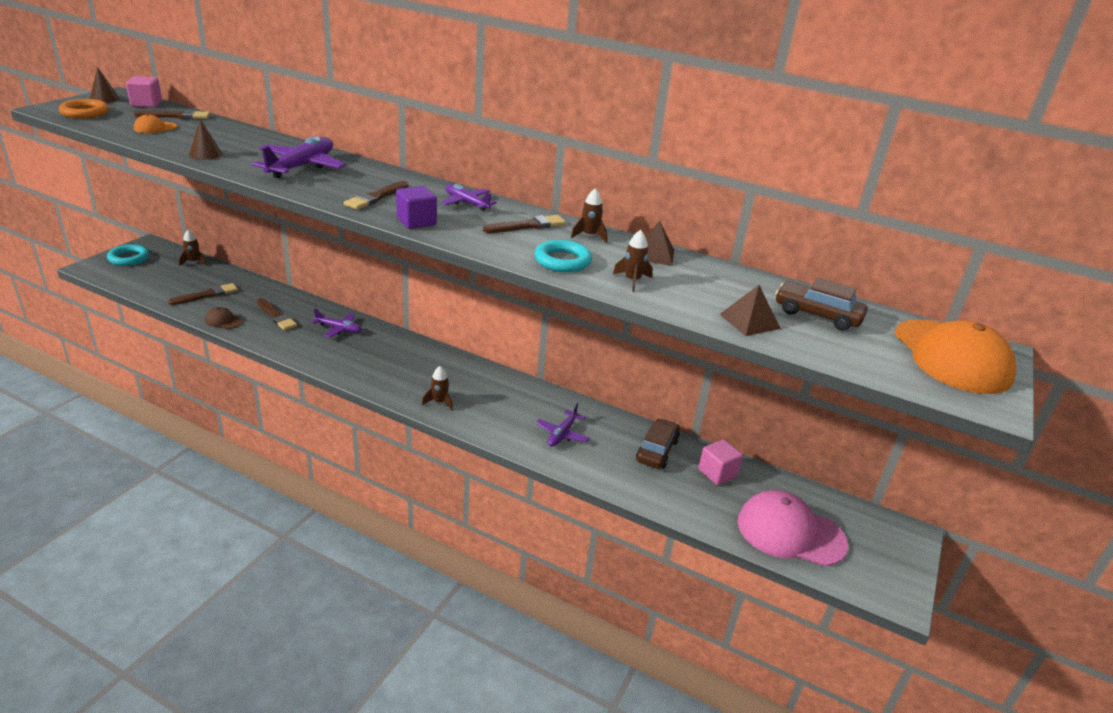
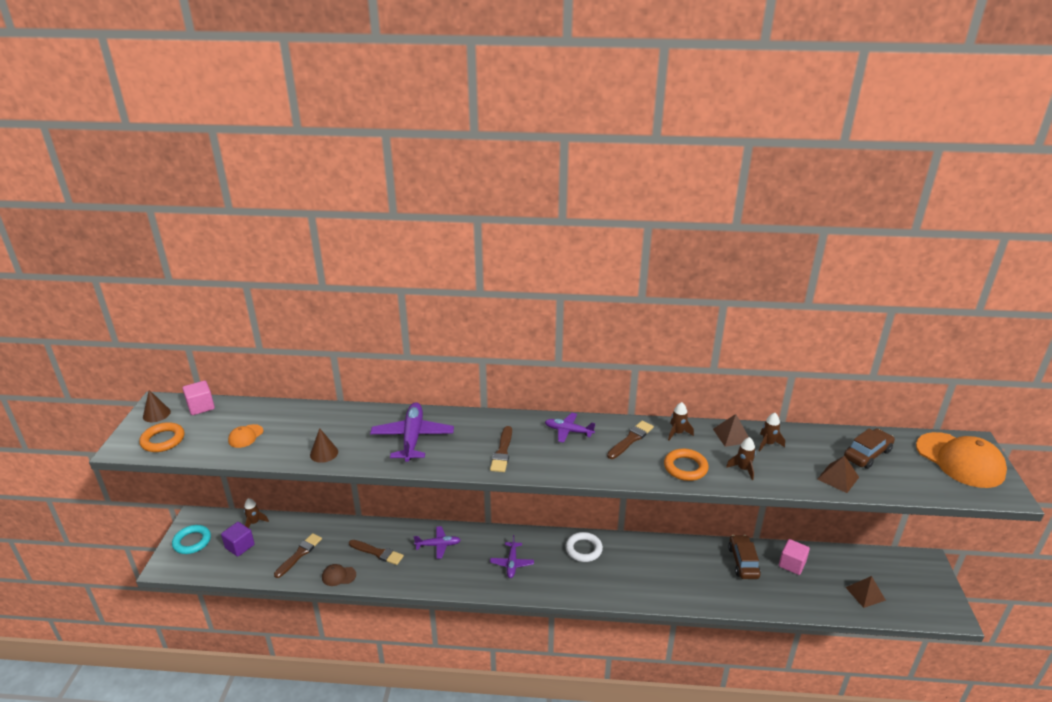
camera: 20 degrees left, 0 degrees up
brown brush [134,110,210,119] -> none
purple cube [396,186,437,229] -> purple cube moved to [221,522,255,557]
brown rocket [422,366,453,410] -> brown rocket moved to [759,413,785,451]
turquoise ring [535,240,592,272] -> orange ring [664,449,709,481]
purple plane [536,403,590,447] -> purple plane moved to [490,535,534,578]
pink cap [738,490,848,566] -> brown pyramid [845,576,886,608]
brown car [775,277,867,331] -> brown car turned 135 degrees clockwise [844,428,895,469]
none -> white ring [565,532,603,562]

